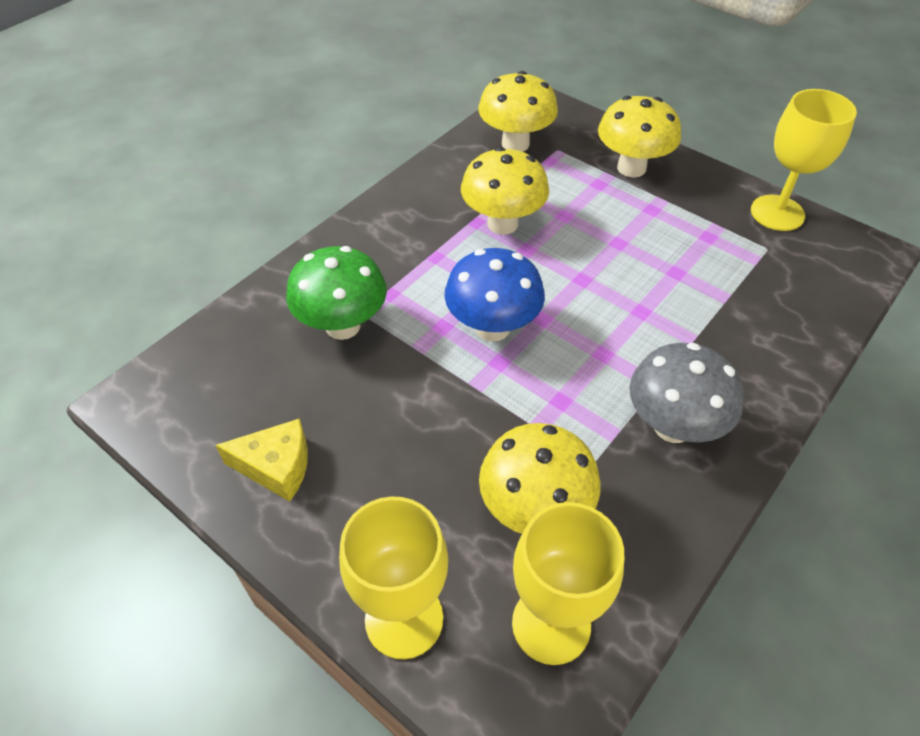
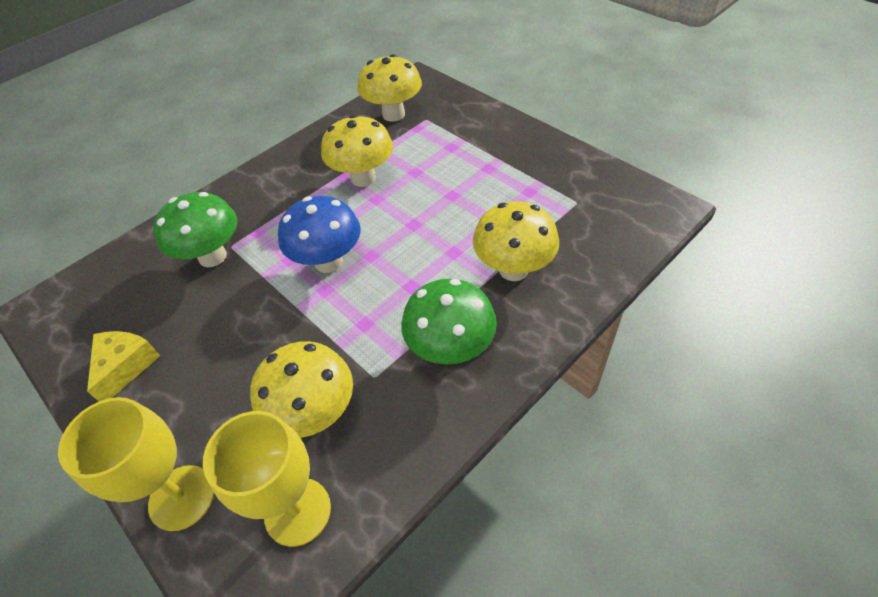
camera: 10 degrees right, 0 degrees up
yellow cheese [215,418,308,502] -> yellow cheese turned 90 degrees counterclockwise [87,331,160,401]
yellow mushroom [598,96,681,177] -> yellow mushroom moved to [473,201,559,281]
grey mushroom [630,343,744,443] -> green mushroom [401,279,497,365]
yellow goblet [751,89,857,231] -> none

